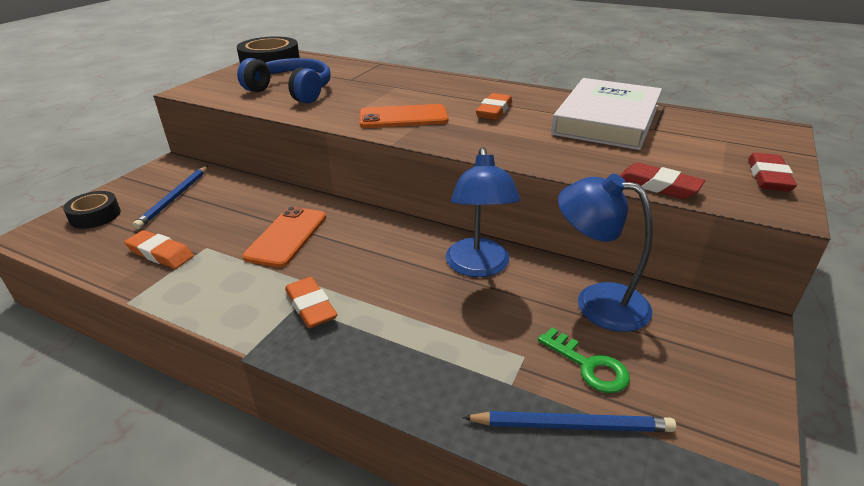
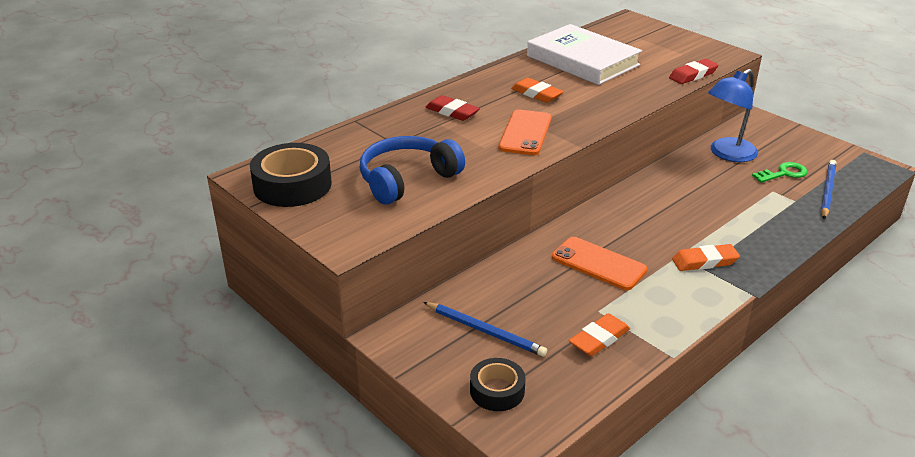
camera: 70 degrees left, 0 degrees up
blue lamp [445,147,521,277] -> none
red eraser [748,153,797,192] -> red eraser moved to [426,95,480,121]

